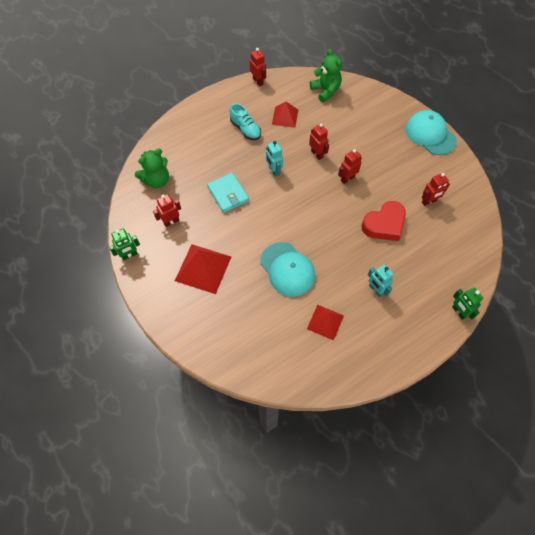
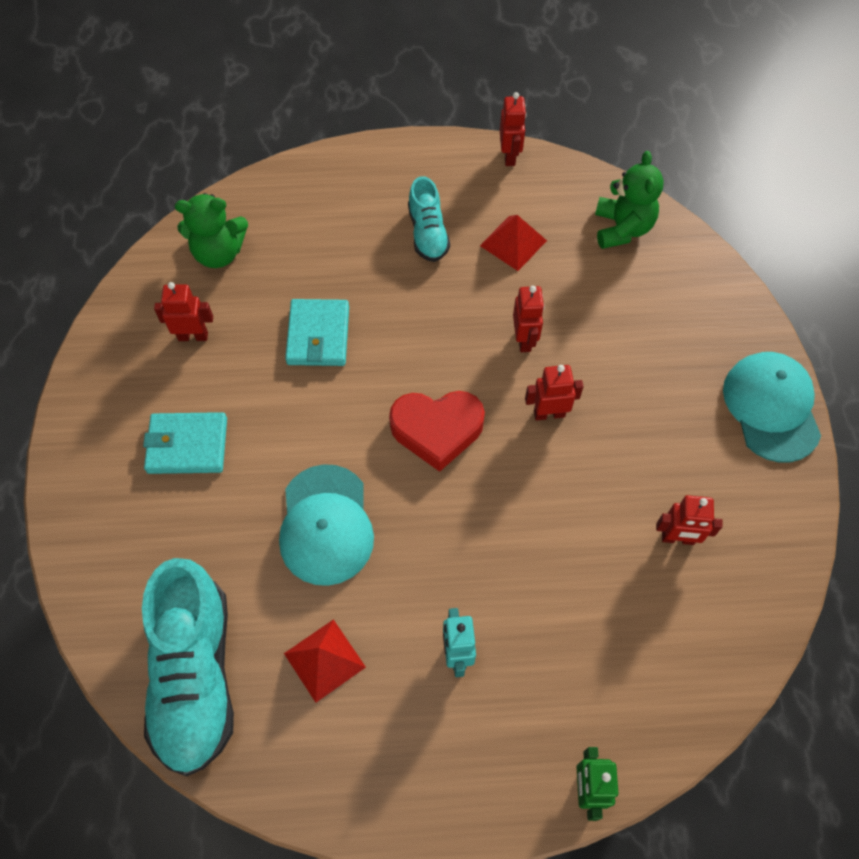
camera: 30 degrees right, 0 degrees up
green robot [109,228,140,260] -> none
red pyramid [175,244,231,294] -> turquoise wallet [143,412,227,474]
turquoise robot [266,141,283,177] -> none
red heart [361,201,406,241] -> red heart moved to [389,391,485,472]
none -> turquoise shoe [142,558,234,776]

